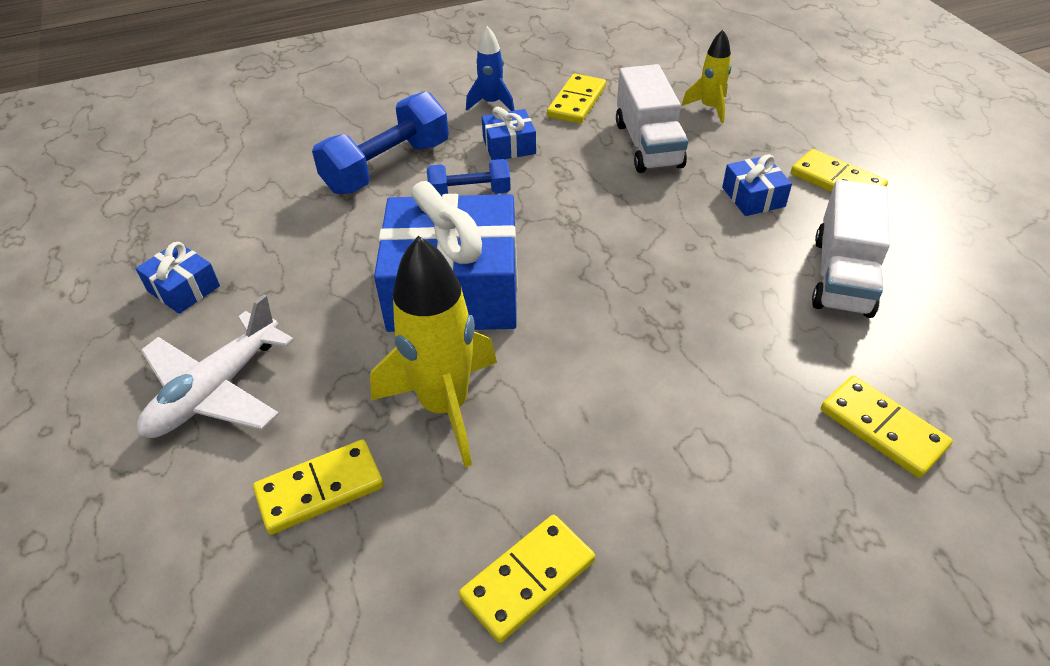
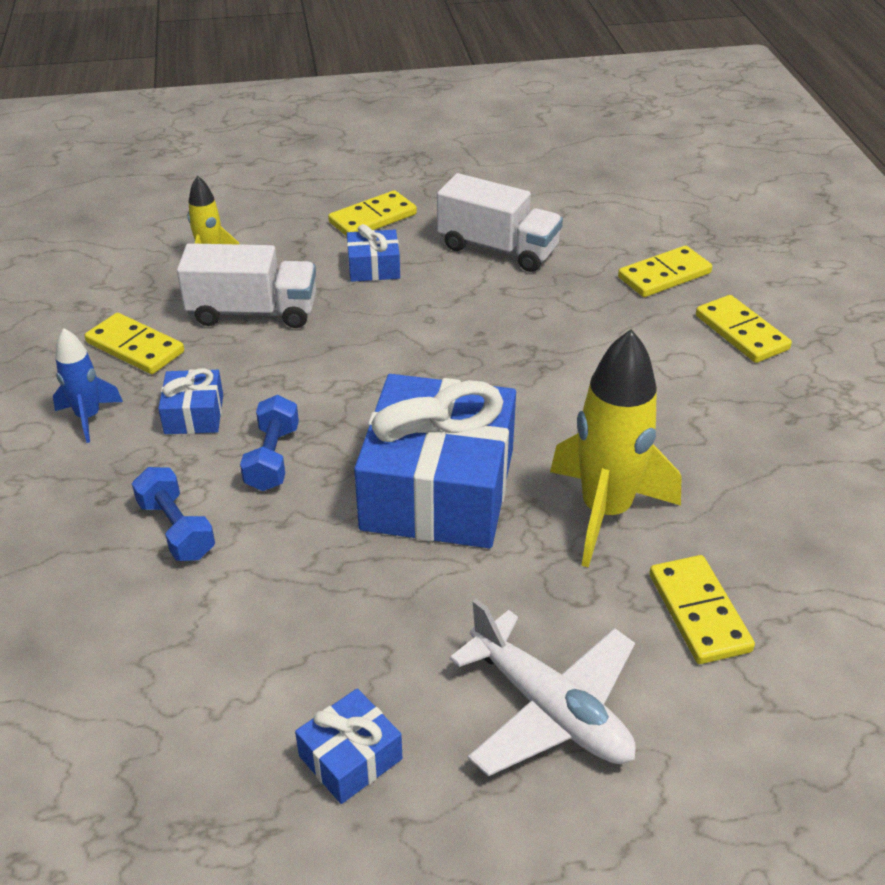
camera: 80 degrees left, 5 degrees down
blue dumbbell [312,92,449,194] -> blue dumbbell [132,467,215,561], size x0.59
yellow domino [459,515,595,643] -> yellow domino moved to [696,295,792,363]

